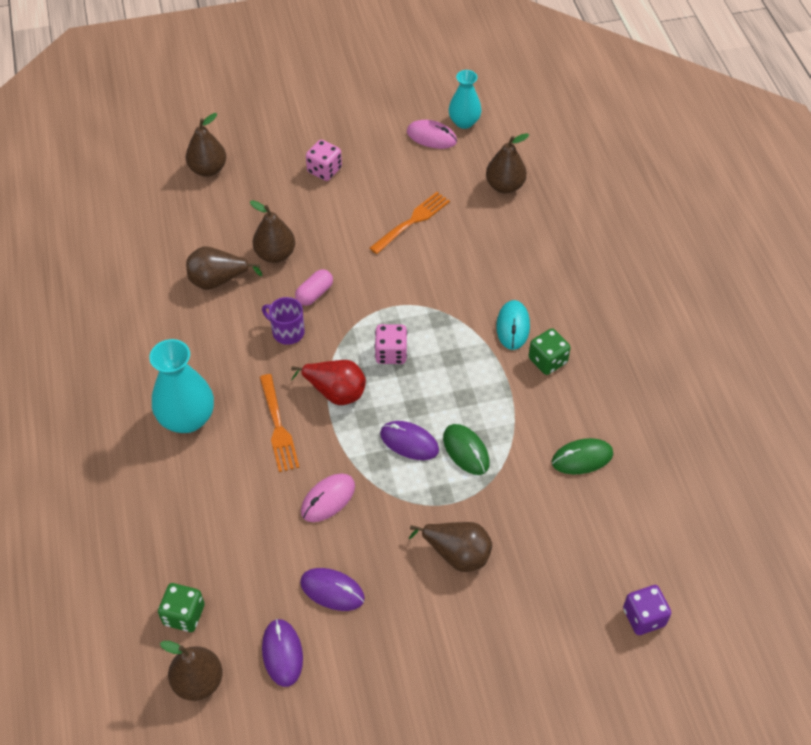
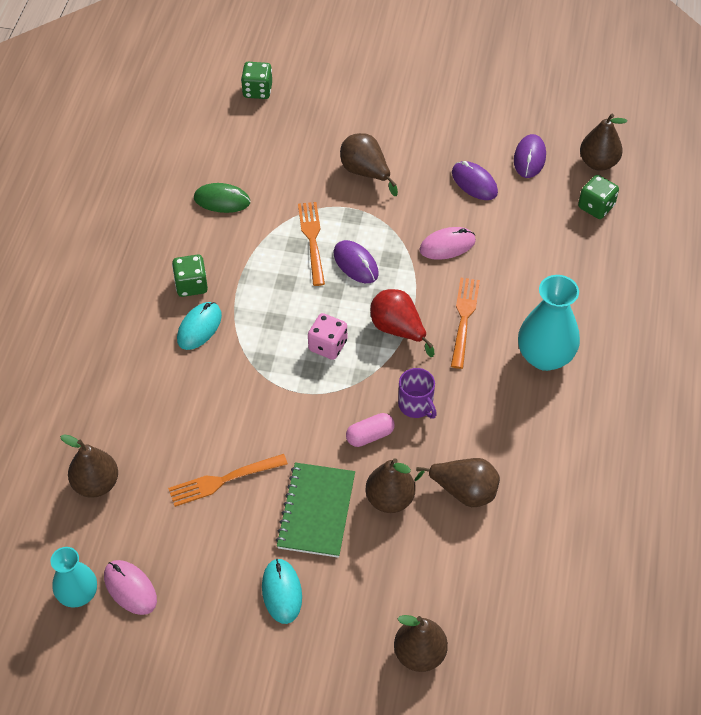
camera: 155 degrees left, 0 degrees up
pink dice [306,140,342,181] -> turquoise mouse [262,559,302,624]
green mouse [443,424,490,475] -> orange fork [298,202,325,286]
purple dice [623,585,671,635] -> green dice [241,62,272,99]
none -> green notebook [276,462,355,558]

